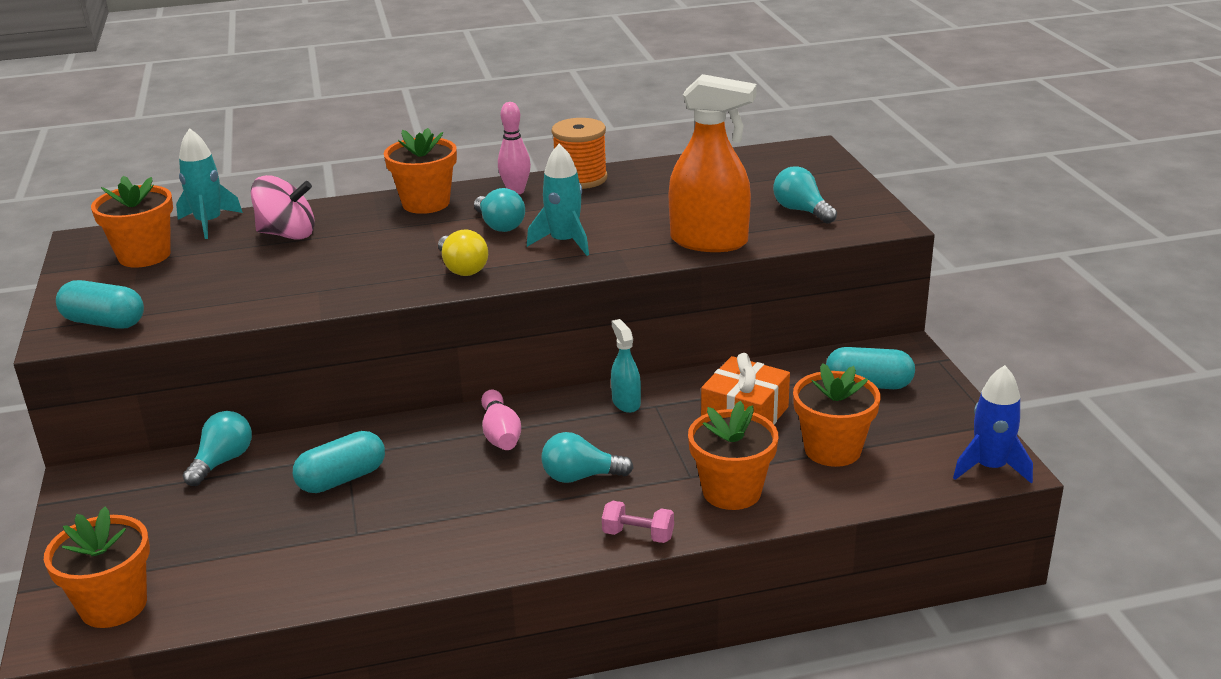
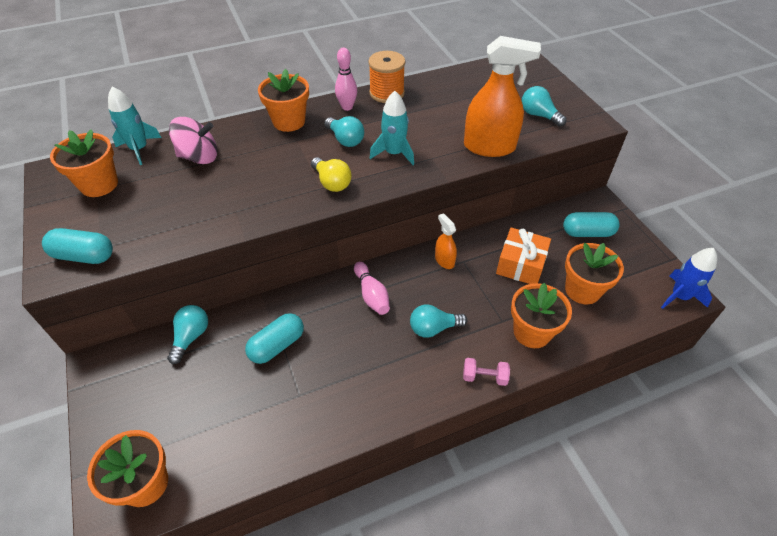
camera: 10 degrees left, 20 degrees up
turquoise spray bottle [611,319,641,413] -> orange spray bottle [435,213,457,269]

